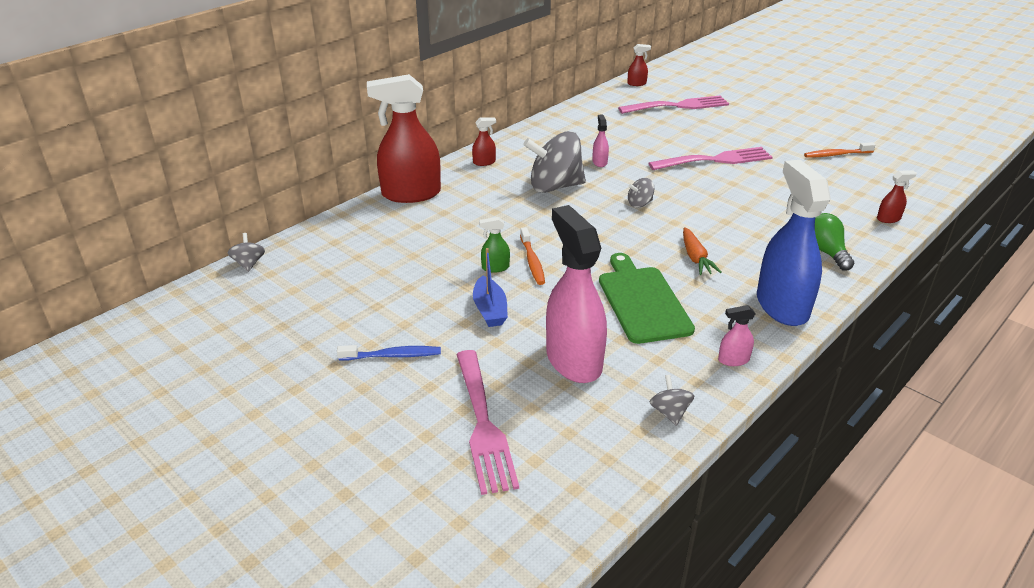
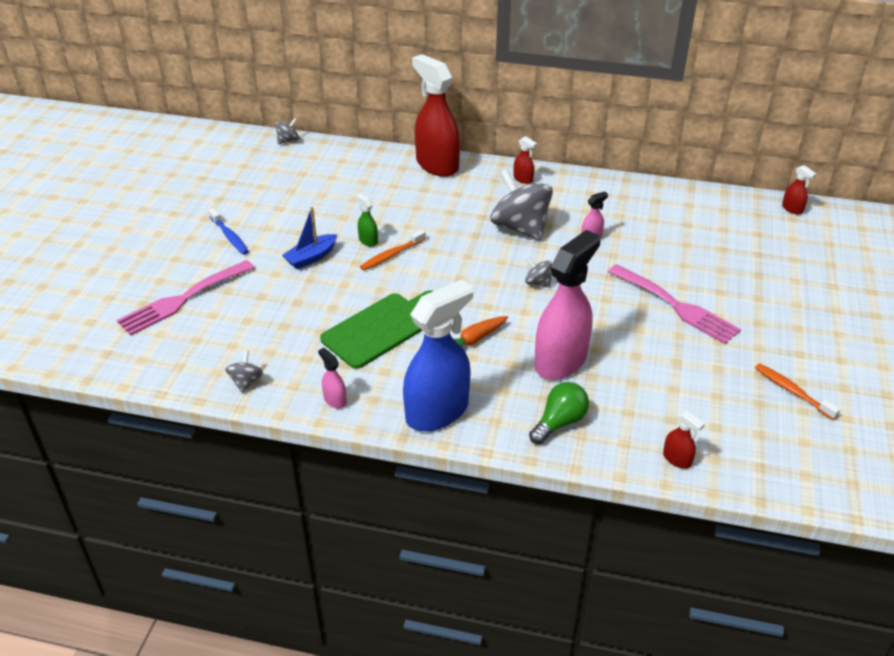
camera: 60 degrees right, 5 degrees up
pink spray bottle [546,205,607,383] -> pink spray bottle moved to [534,230,601,380]
pink fork [618,95,729,114] -> none
grey spinning top [649,375,694,426] -> grey spinning top turned 45 degrees counterclockwise [225,351,263,393]

